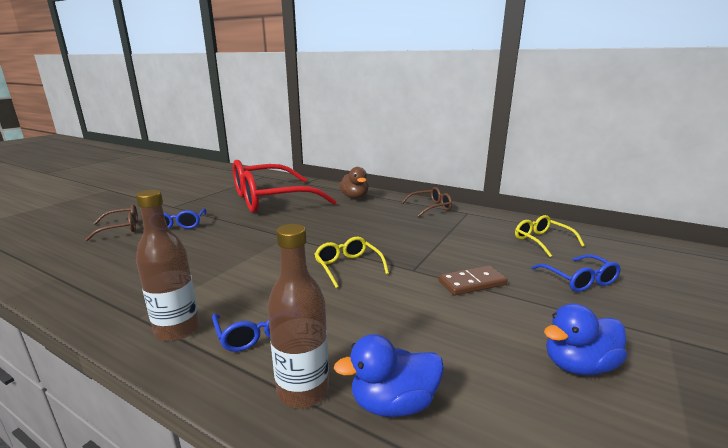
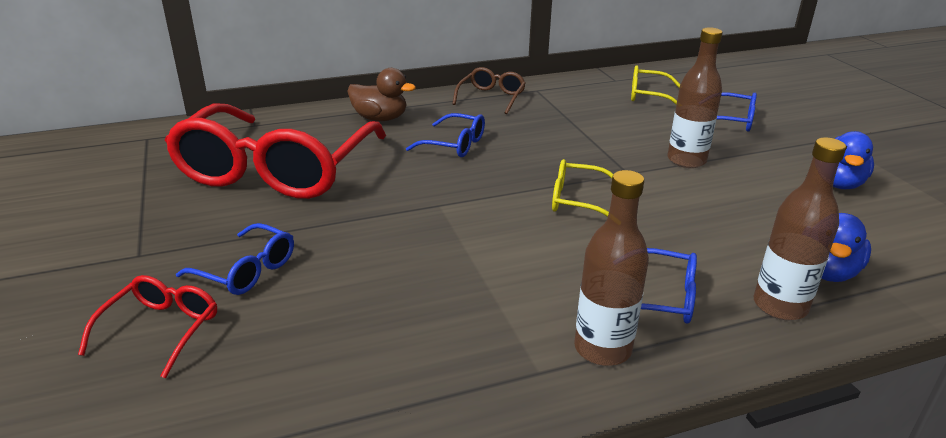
camera: 50 degrees left, 10 degrees up
brown glasses [85,204,138,241] -> red glasses [78,275,217,378]
brown domino [438,265,508,295] -> brown bottle [667,28,723,168]
none -> blue glasses [406,113,485,157]

